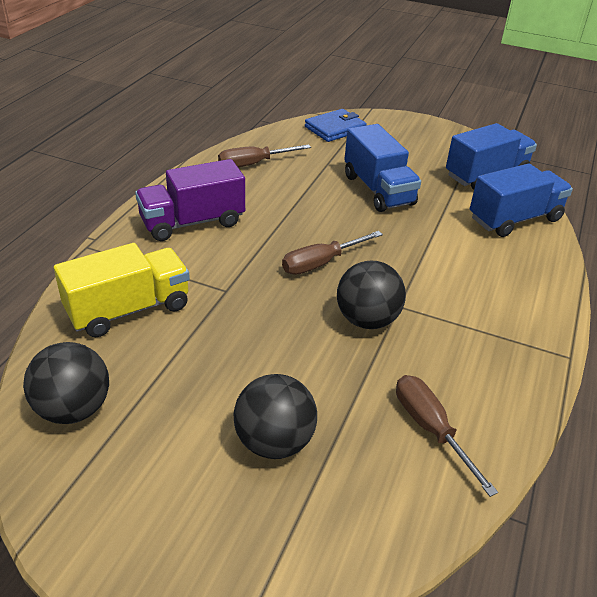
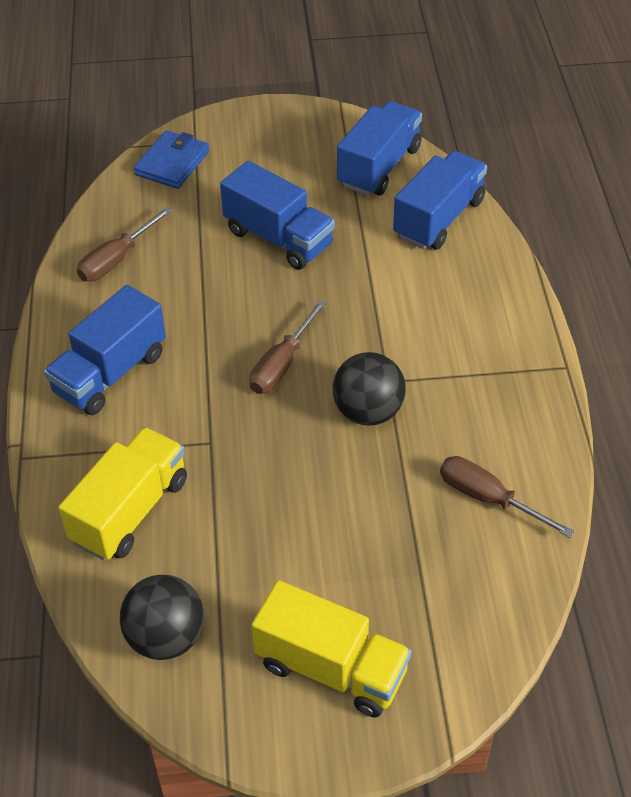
camera: 25 degrees left, 10 degrees up
purple truck [135,159,245,241] -> blue truck [44,285,166,415]
black ball [234,374,317,459] -> none
none -> yellow truck [251,580,411,718]

